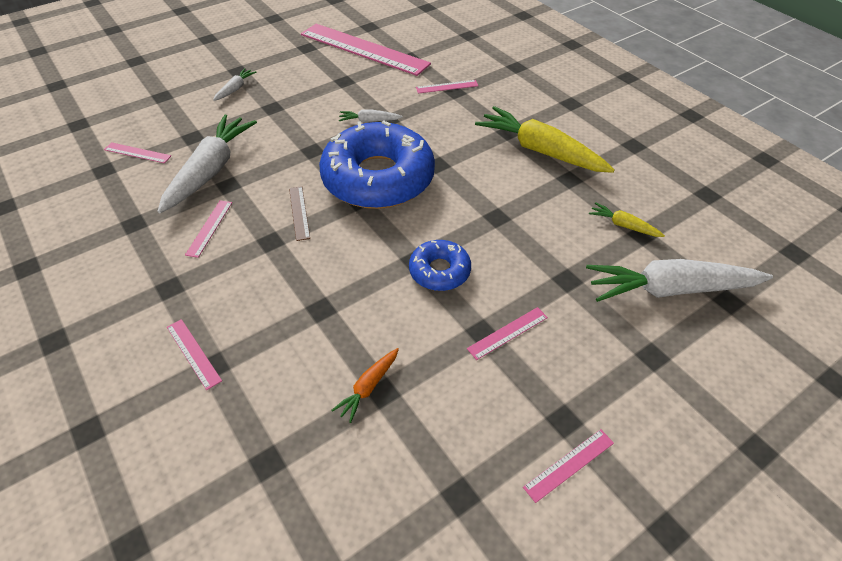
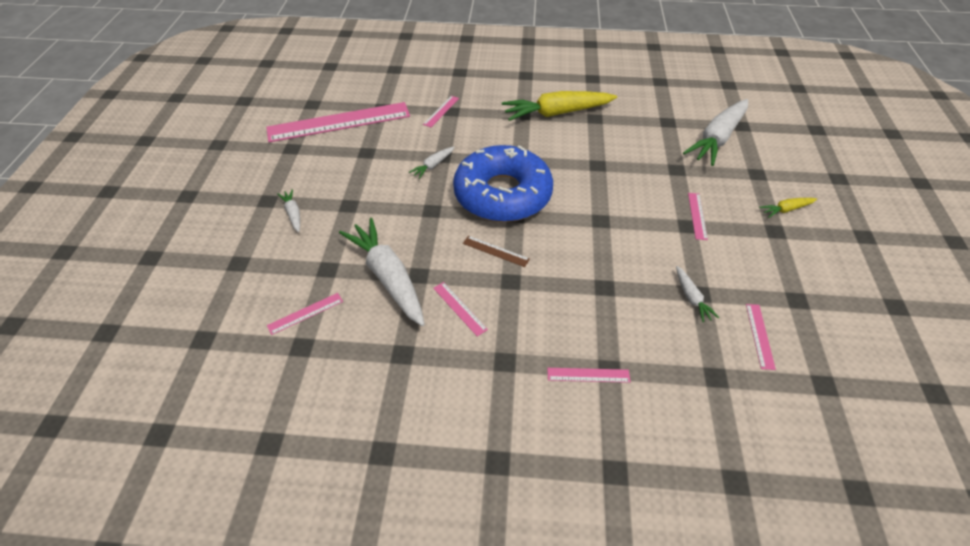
camera: 50 degrees left, 0 degrees up
orange carrot [332,348,399,423] -> white carrot [676,266,719,322]
blue donut [409,240,471,291] -> none
pink ruler [523,429,614,503] -> pink ruler moved to [746,304,776,370]
yellow carrot [589,202,665,237] -> yellow carrot moved to [759,198,817,218]

